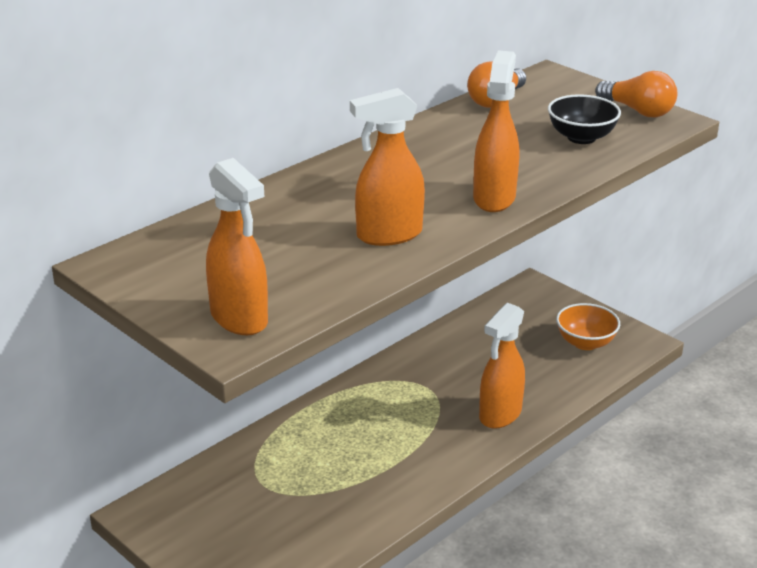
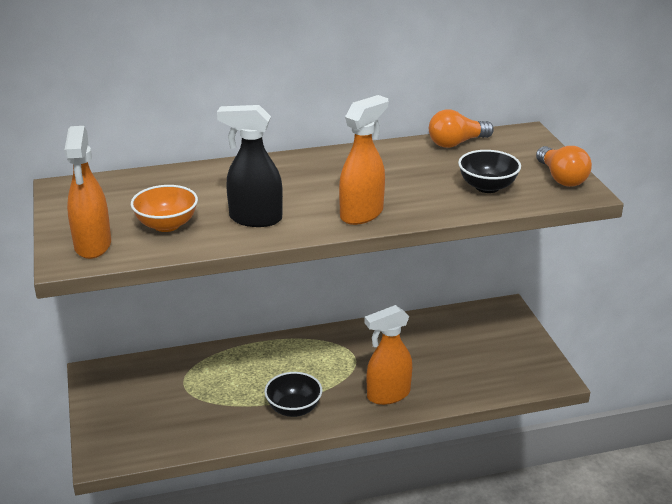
camera: 30 degrees right, 0 degrees up
orange spray bottle [350,88,425,246] -> black spray bottle [217,105,283,227]
orange bowl [556,303,620,350] -> orange bowl moved to [131,185,198,232]
none -> black bowl [264,372,322,417]

